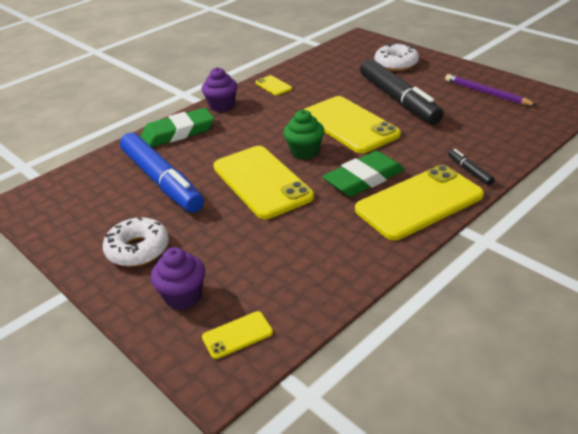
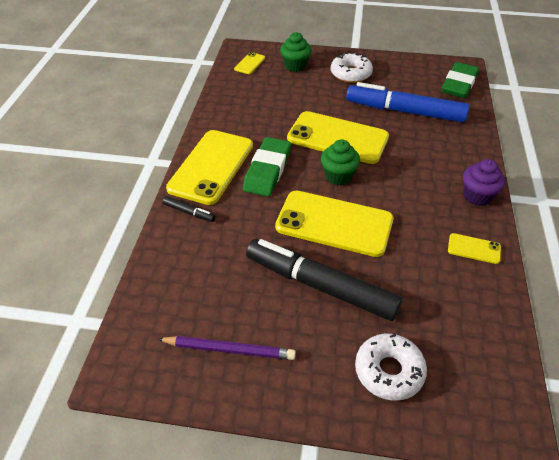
camera: 140 degrees right, 10 degrees up
green eraser [141,108,214,147] -> green eraser moved to [441,62,479,98]
purple cupcake [151,247,205,310] -> green cupcake [280,32,312,72]

